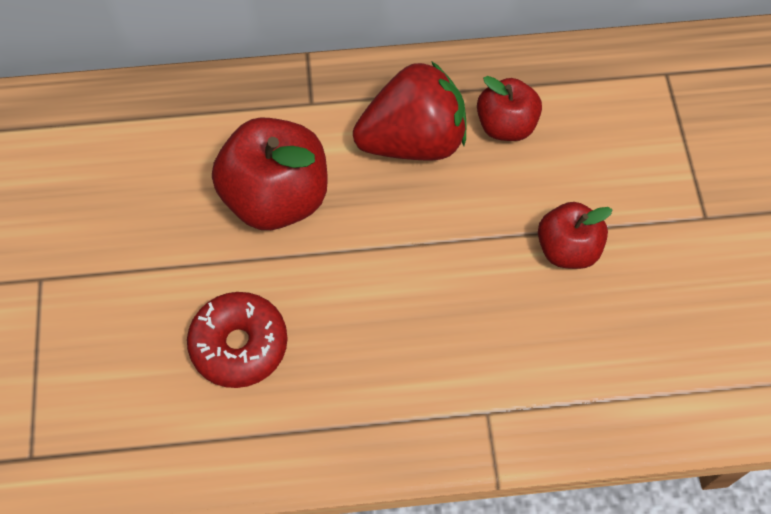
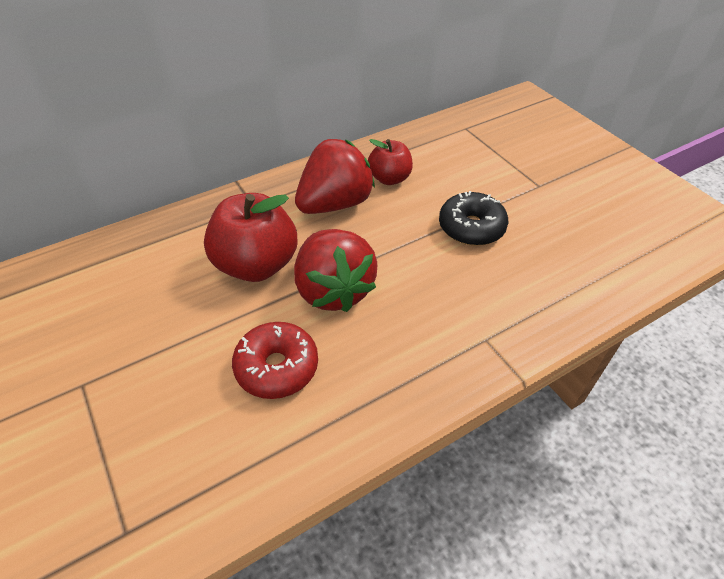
camera: 25 degrees left, 15 degrees down
red apple [538,202,612,269] -> black donut [439,191,508,246]
none -> red strawberry [294,229,377,312]

